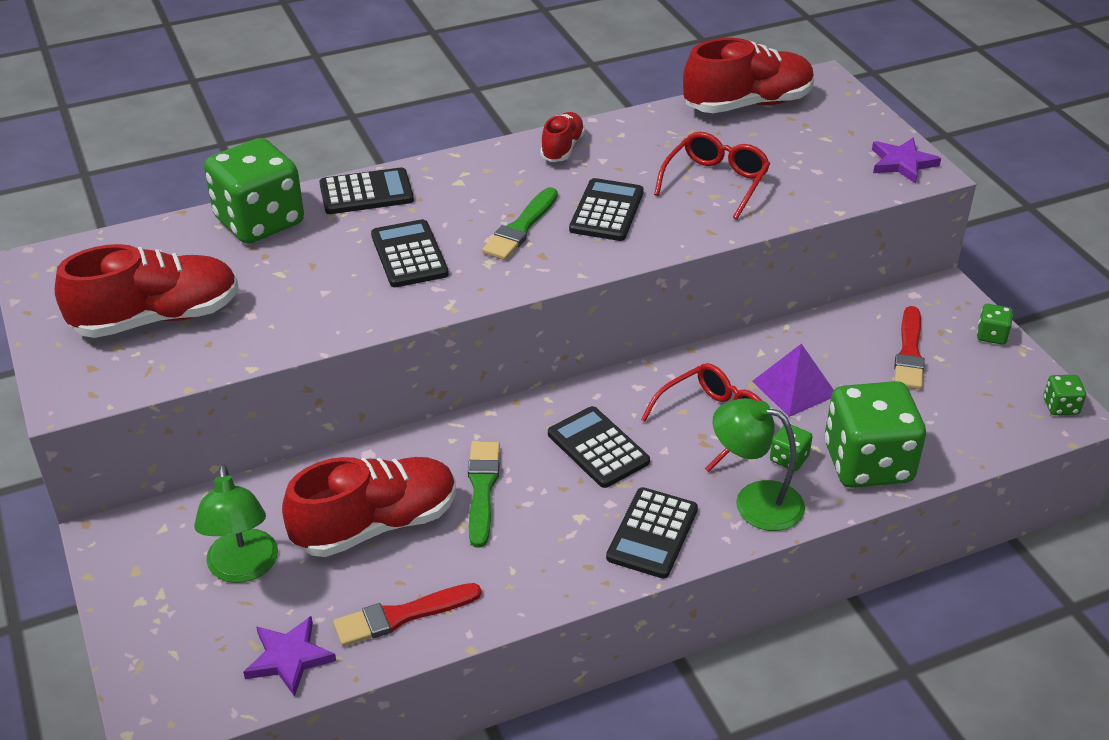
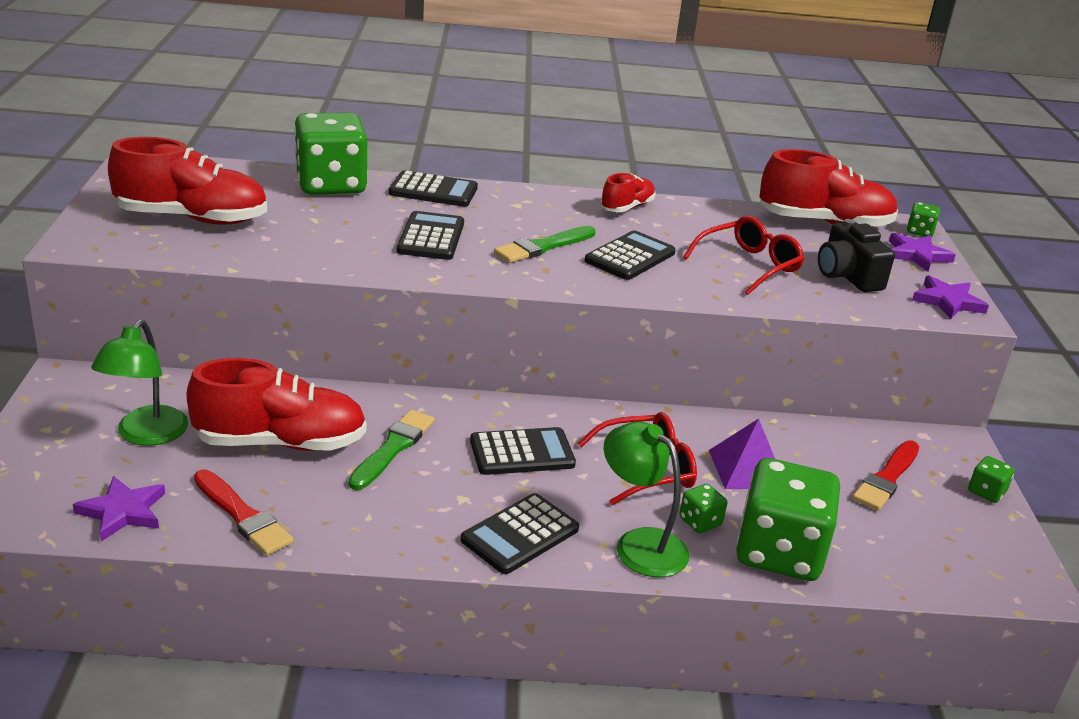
camera: 20 degrees right, 10 degrees down
red brush [333,583,481,646] -> red brush turned 135 degrees counterclockwise [194,469,294,555]
black calculator [548,406,650,488] -> black calculator turned 90 degrees clockwise [470,427,576,475]
green dice [1044,375,1086,415] -> green dice moved to [907,202,940,237]
none -> black camera [818,219,895,292]
none -> purple star [889,233,956,271]

